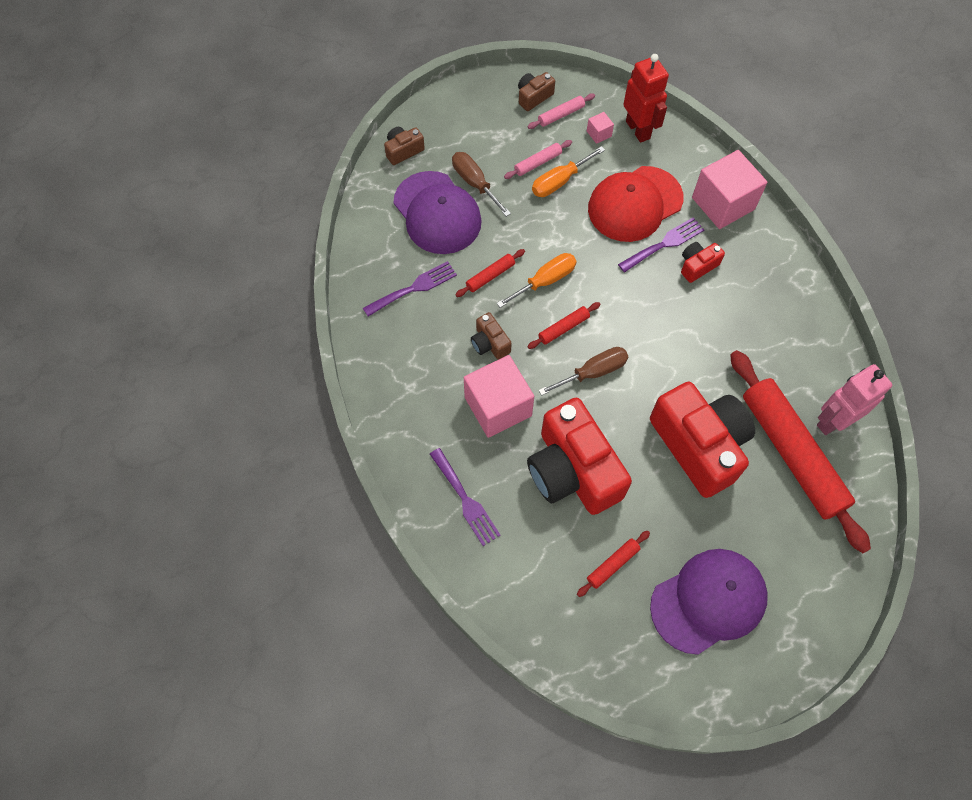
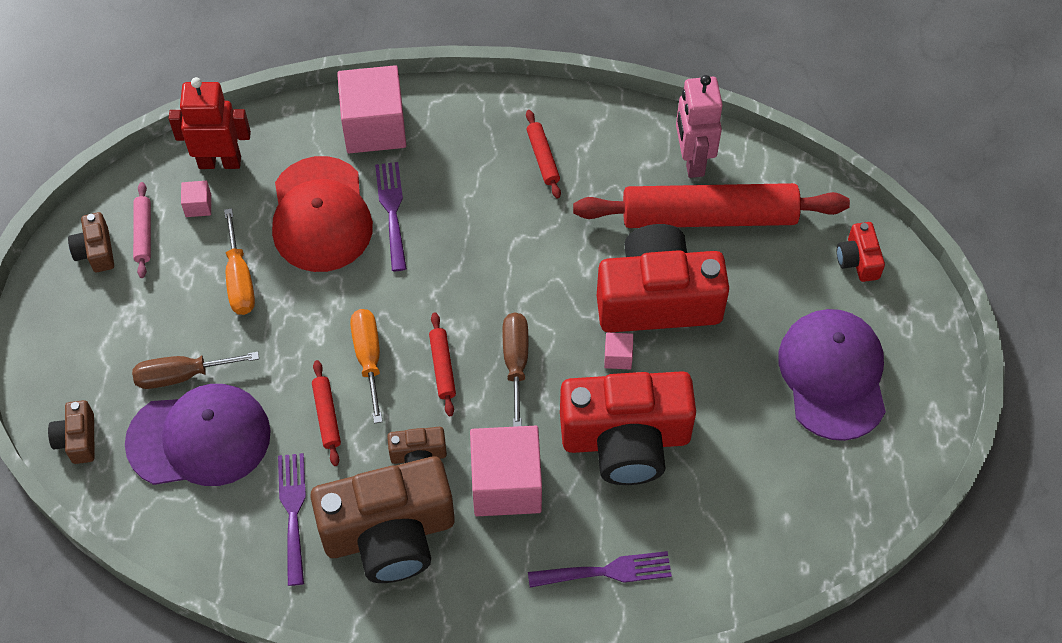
camera: 65 degrees left, 5 degrees down
pink rolling pin [504,140,572,179] -> none
red rolling pin [577,531,650,597] -> red rolling pin moved to [526,110,561,199]
red camera [681,242,725,283] -> red camera moved to [837,222,885,282]
none -> brown camera [310,457,455,583]
none -> pink cube [604,332,633,369]

